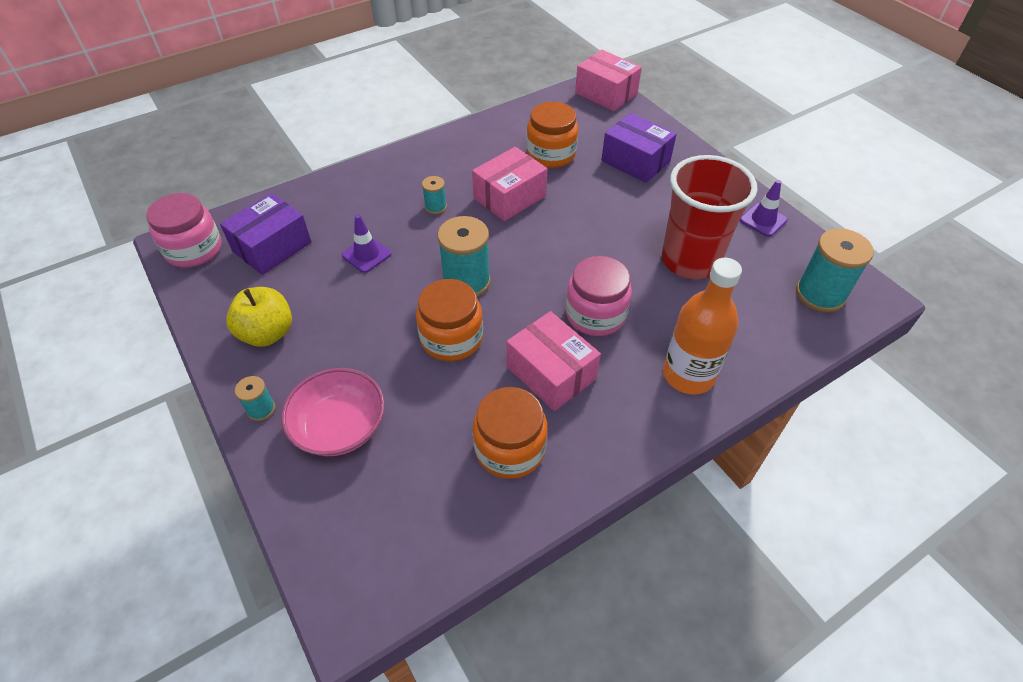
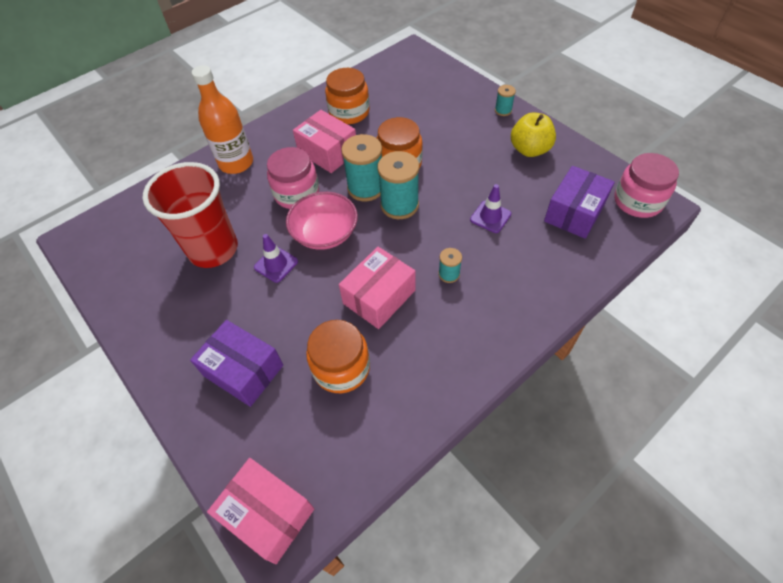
camera: 175 degrees right, 5 degrees up
pink bowl [281,368,385,456] -> pink bowl moved to [286,192,358,250]
purple traffic cone [740,180,787,237] -> purple traffic cone moved to [254,234,298,283]
turquoise spool [796,228,874,313] -> turquoise spool moved to [341,134,382,201]

